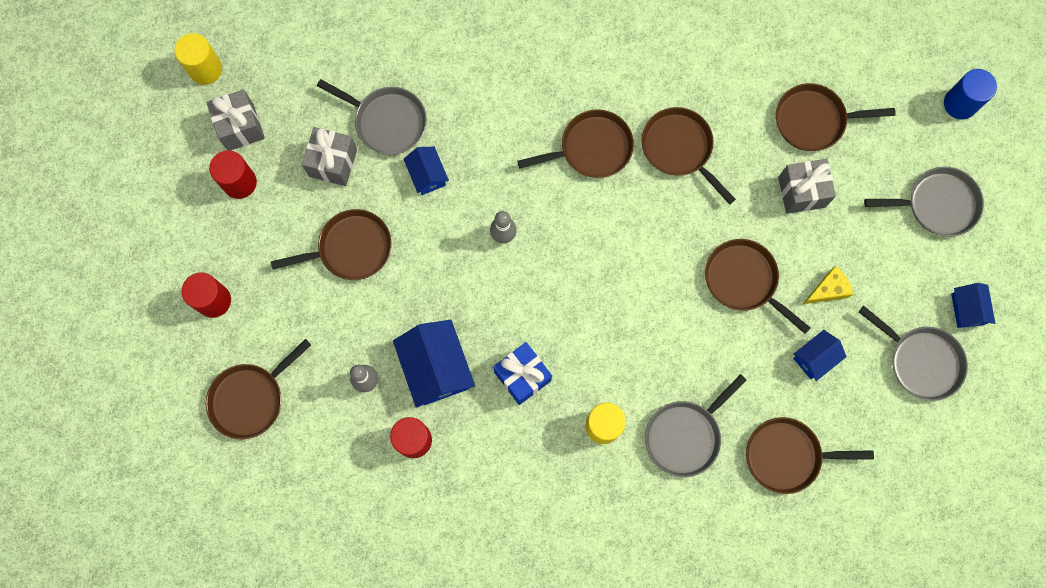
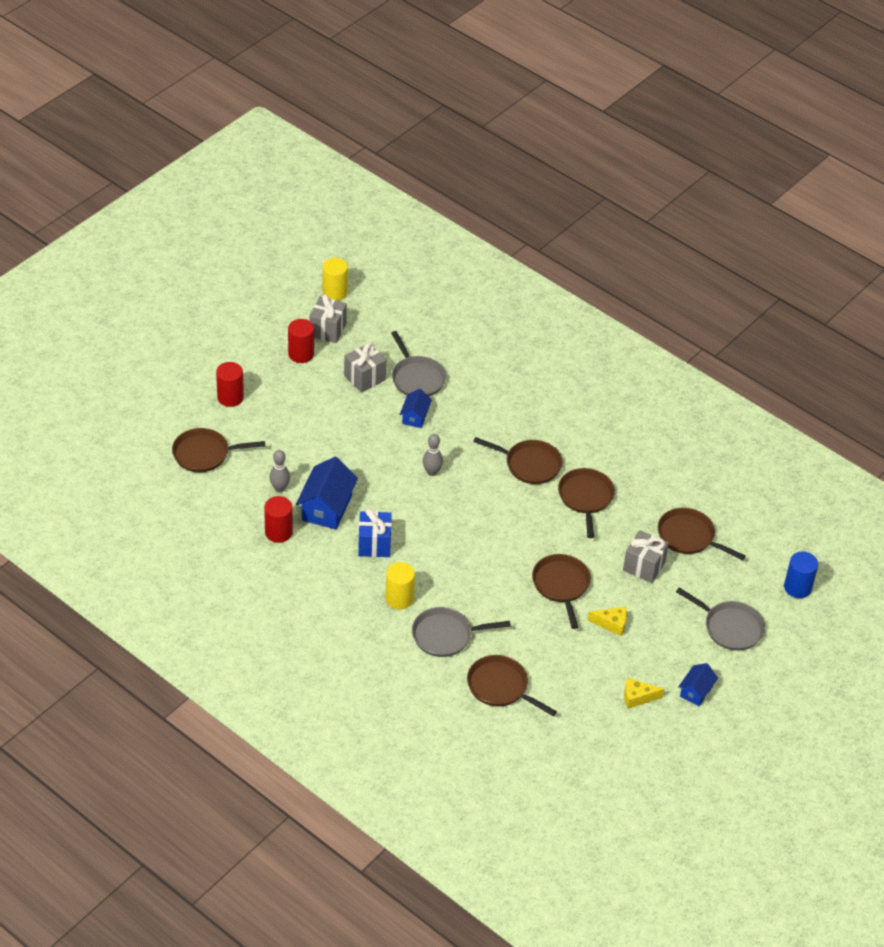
camera: 35 degrees right, 30 degrees down
brown pan [271,209,391,280] -> none
blue house [793,330,847,381] -> none
grey pan [859,306,968,401] -> yellow cheese [624,678,664,709]

